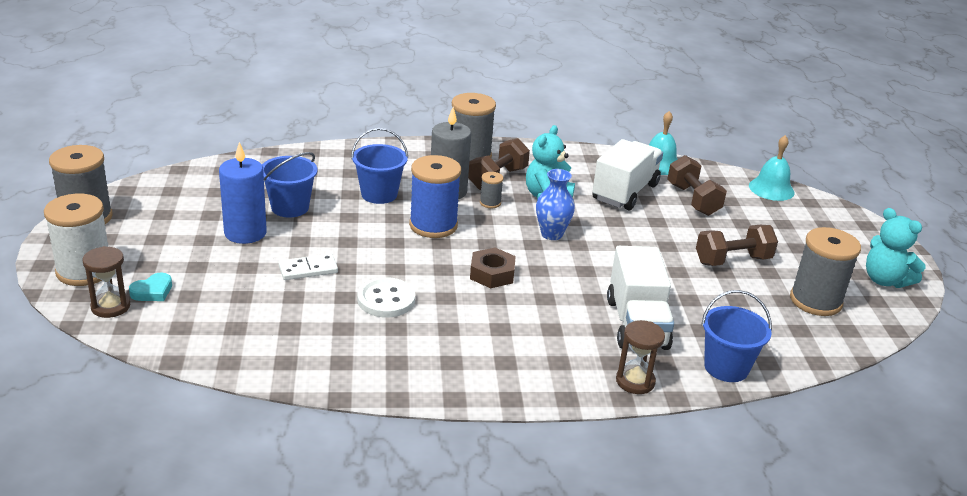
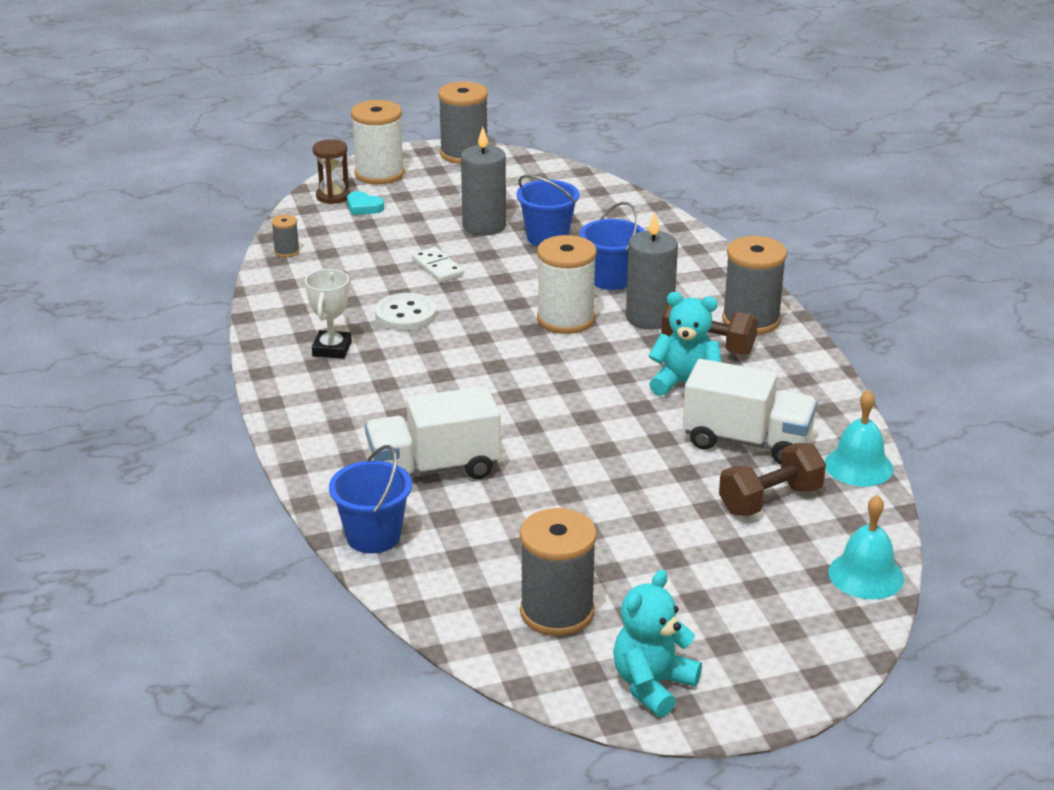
camera: 80 degrees right, 0 degrees up
blue candle [219,142,267,244] -> grey candle [461,127,506,235]
blue spool [409,155,461,238] -> white spool [537,235,597,334]
brown nut [470,247,516,288] -> none
grey spool [480,172,503,208] -> grey spool moved to [271,215,300,257]
blue vase [536,169,575,240] -> none
brown hourglass [616,320,665,394] -> none
brown dumbbell [696,225,778,266] -> none
none -> white trophy [305,269,352,359]

